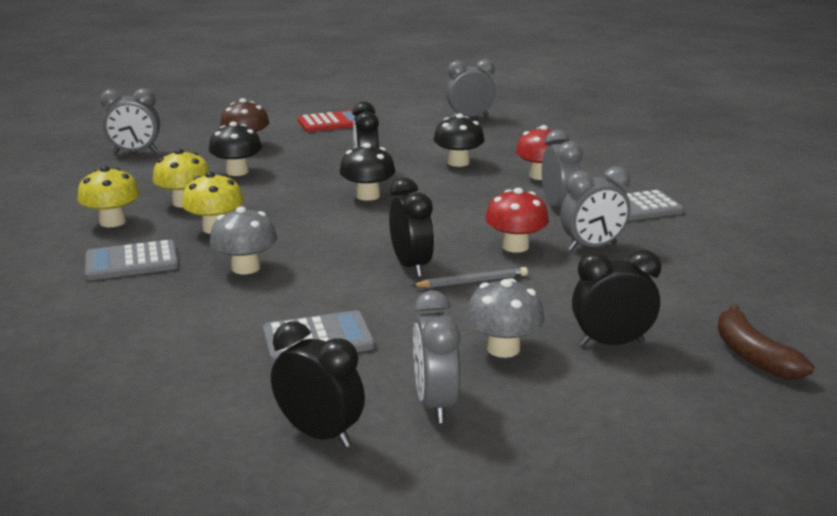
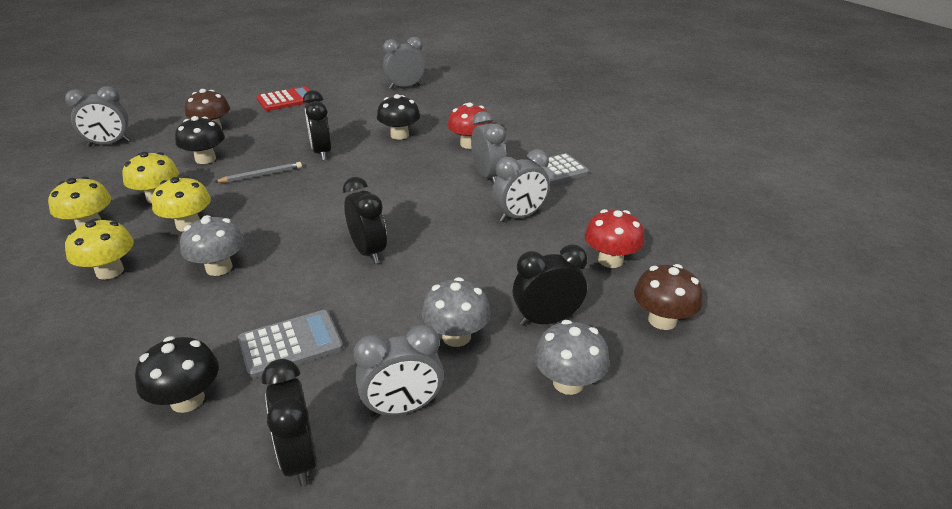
camera: 10 degrees left, 10 degrees up
grey calculator [85,239,179,280] -> yellow mushroom [65,218,134,280]
black clock [271,321,365,448] -> black clock turned 135 degrees counterclockwise [262,359,317,487]
black mushroom [339,143,395,201] -> black mushroom moved to [135,336,219,413]
grey pencil [411,267,528,288] -> grey pencil moved to [214,162,302,183]
grey clock [413,290,460,423] -> grey clock turned 90 degrees counterclockwise [354,325,444,417]
red mushroom [485,188,549,253] -> red mushroom moved to [584,209,644,268]
brown banana [717,304,814,379] -> brown mushroom [634,264,703,330]
none -> grey mushroom [534,320,610,395]

